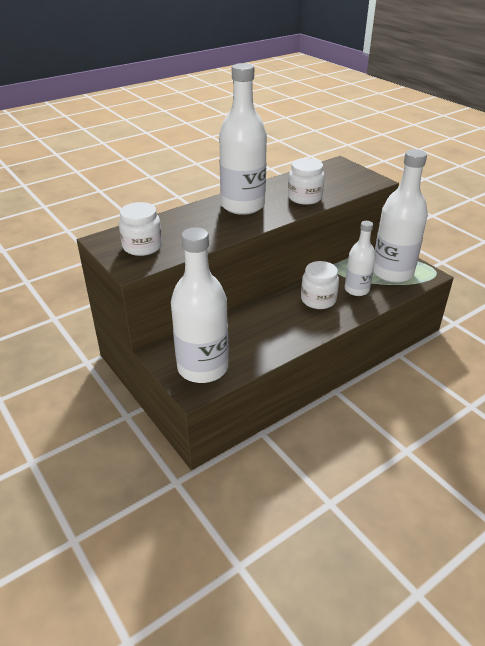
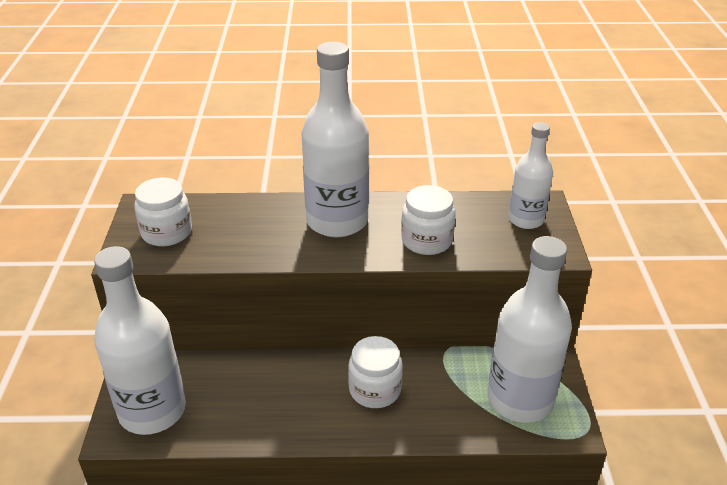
camera: 35 degrees right, 0 degrees up
white bottle [345,221,376,296] -> white bottle moved to [508,122,553,229]

